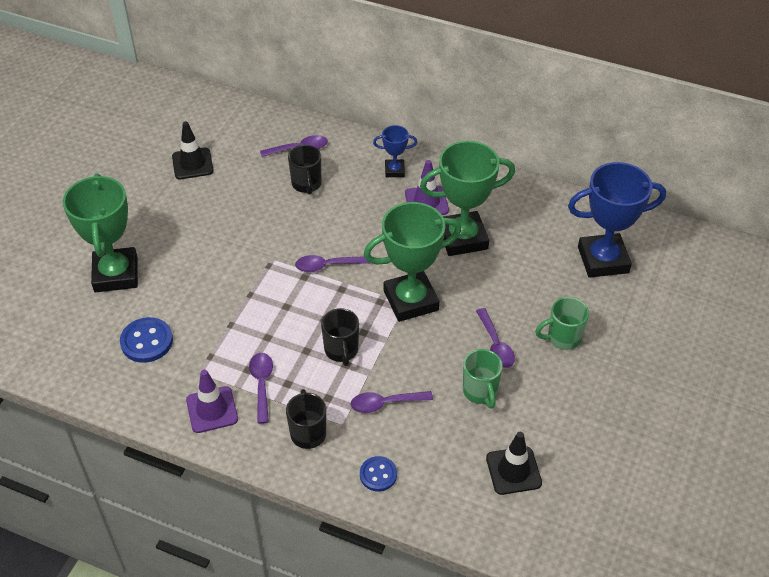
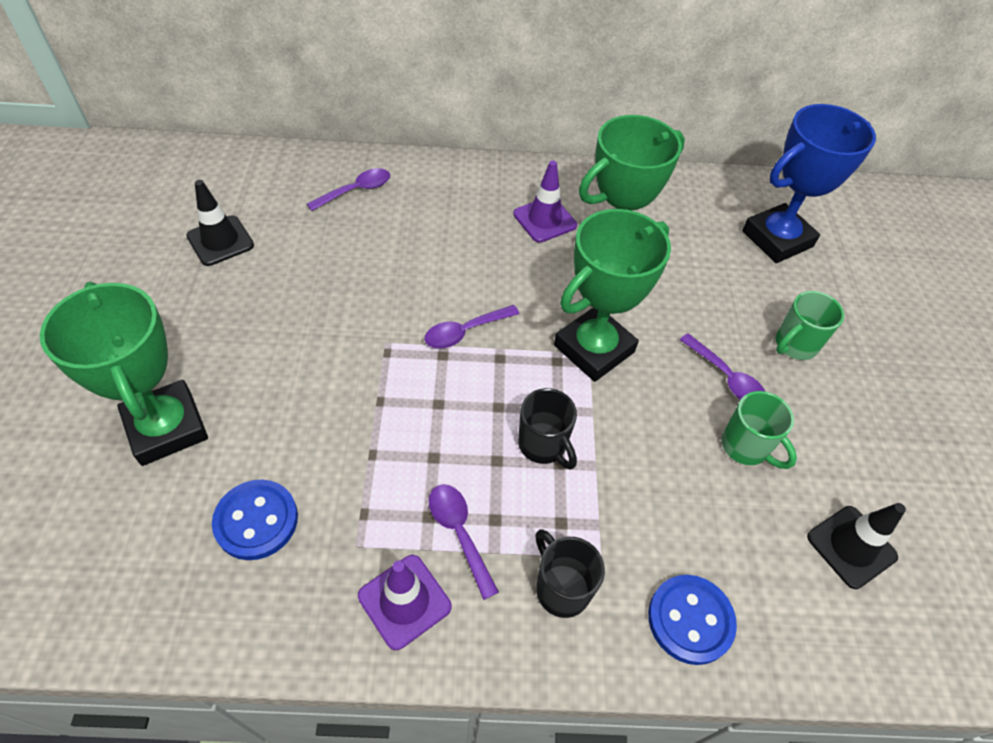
camera: 25 degrees left, 5 degrees up
black mug [288,145,321,195] -> none
purple spoon [351,391,433,413] -> none
blue button [360,456,397,492] -> blue button [648,575,737,665], size x1.51
blue trophy [373,125,417,177] -> none

